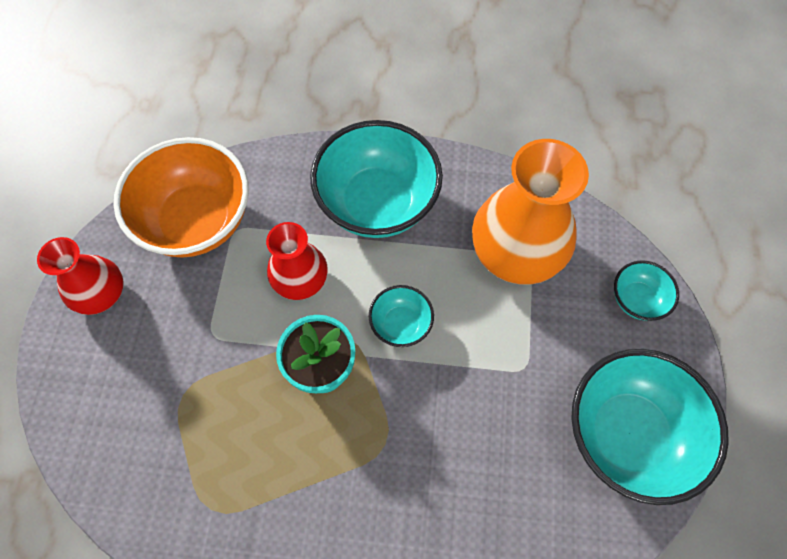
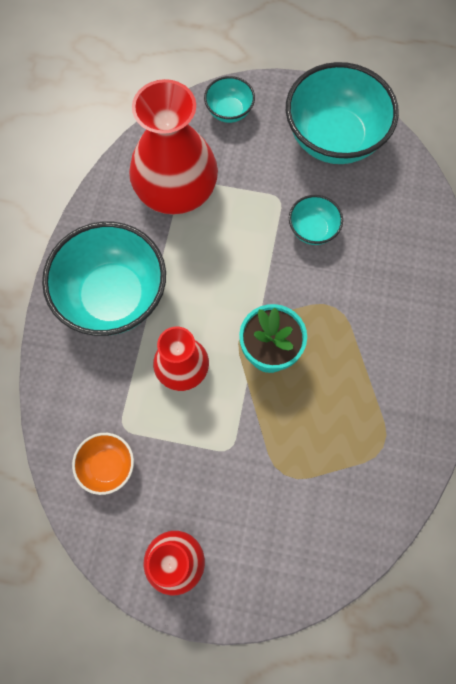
camera: 85 degrees left, 5 degrees up
orange bowl [113,137,249,258] -> orange bowl [72,433,134,495], size x0.48
turquoise bowl [369,285,434,347] -> turquoise bowl moved to [289,195,343,245]
orange vase [472,139,589,285] -> red vase [129,79,218,215]

